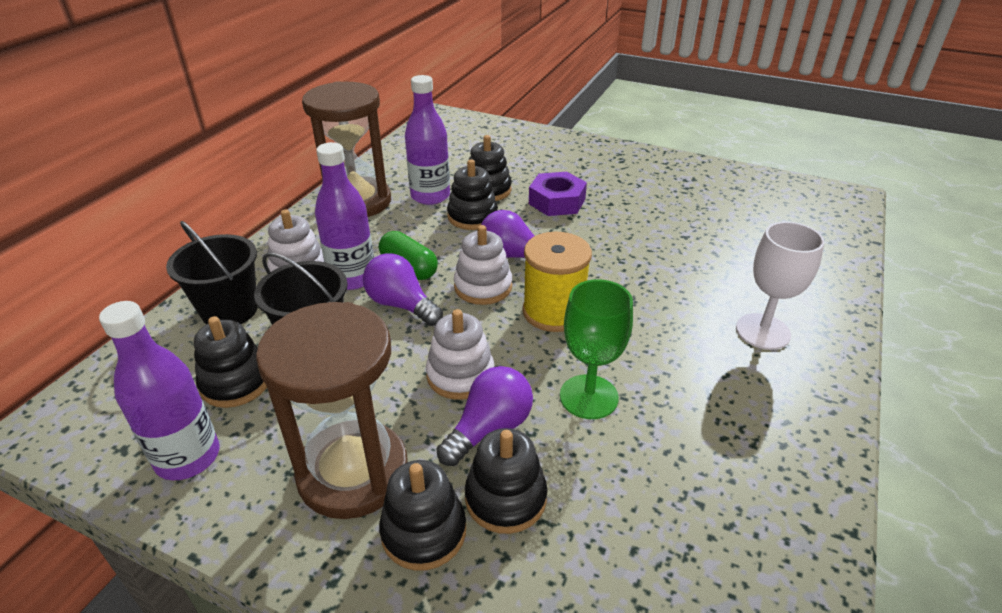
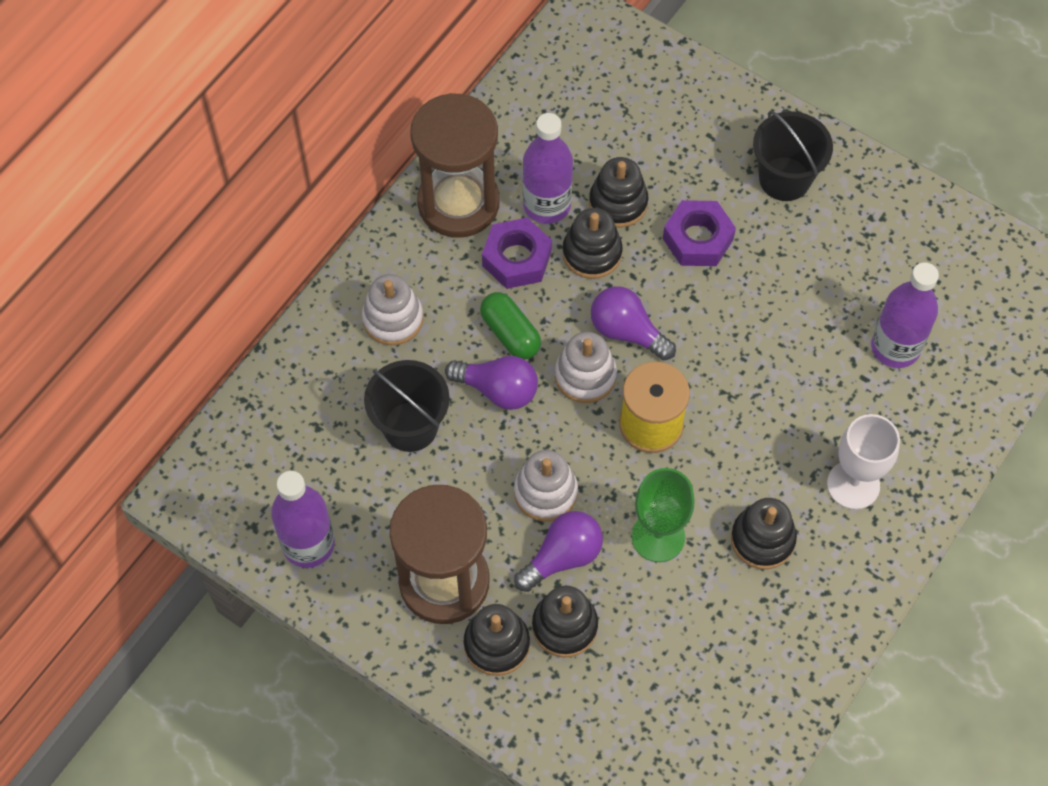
camera: 10 degrees right, 25 degrees up
black bucket [166,221,258,324] -> black bucket moved to [753,111,833,201]
black stacking toy [194,316,267,408] -> black stacking toy moved to [731,498,797,569]
purple bottle [315,142,374,290] -> purple bottle moved to [871,262,939,368]
purple light bulb [363,254,443,326] -> purple light bulb turned 150 degrees clockwise [445,356,538,410]
none -> purple nut [482,218,552,289]

